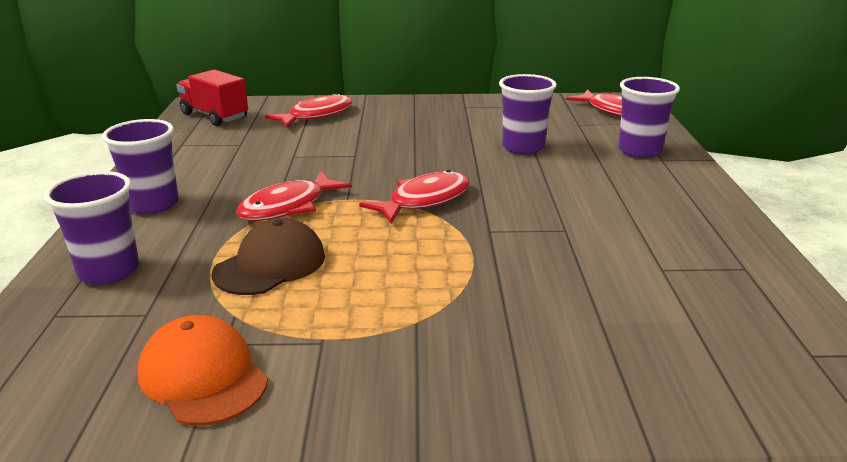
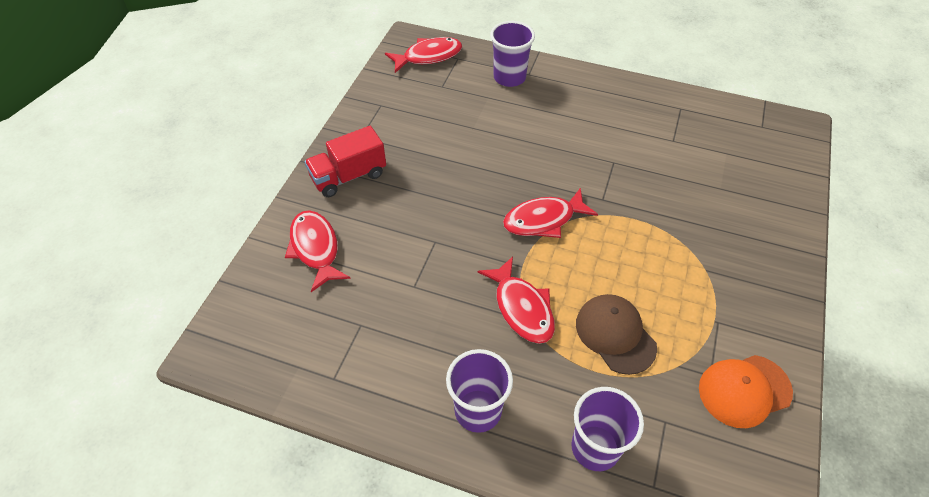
camera: 70 degrees left, 25 degrees up
red truck [177,70,248,126] -> red truck moved to [305,126,386,197]
red fish [359,170,470,224] -> red fish turned 90 degrees counterclockwise [503,188,598,238]
purple cup [499,74,557,155] -> none

